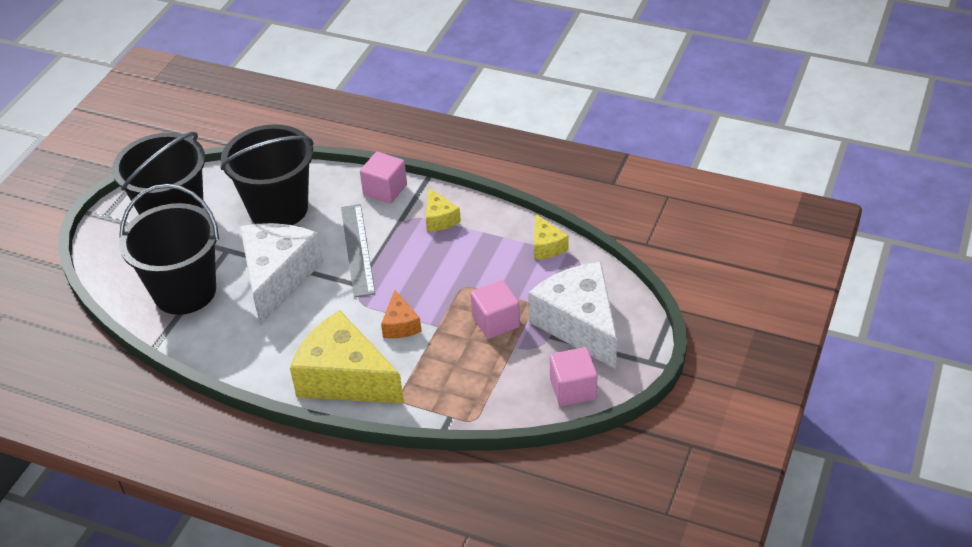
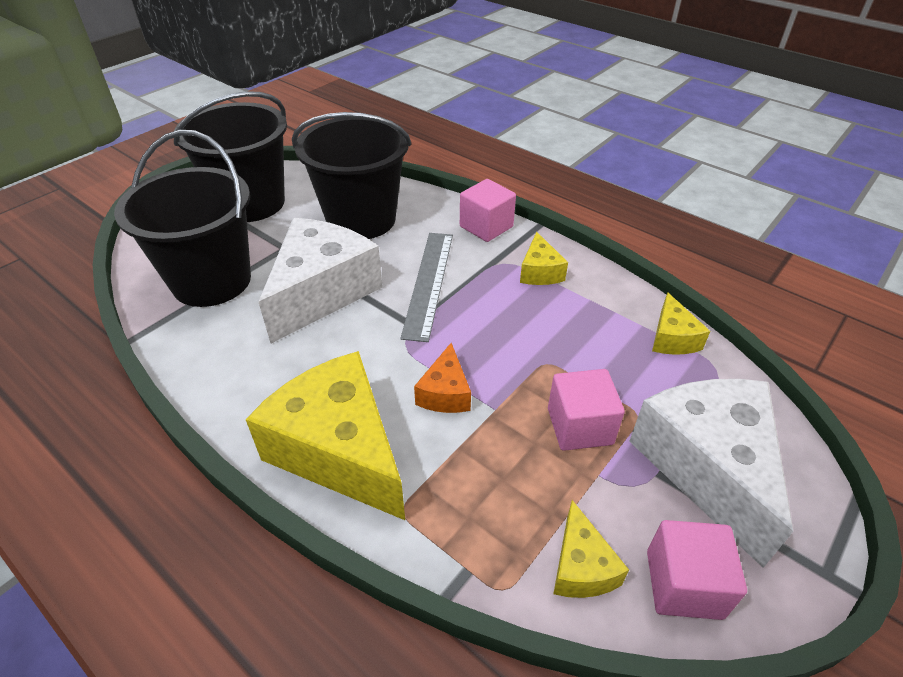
camera: 15 degrees right, 0 degrees up
none -> yellow cheese [553,500,629,598]

